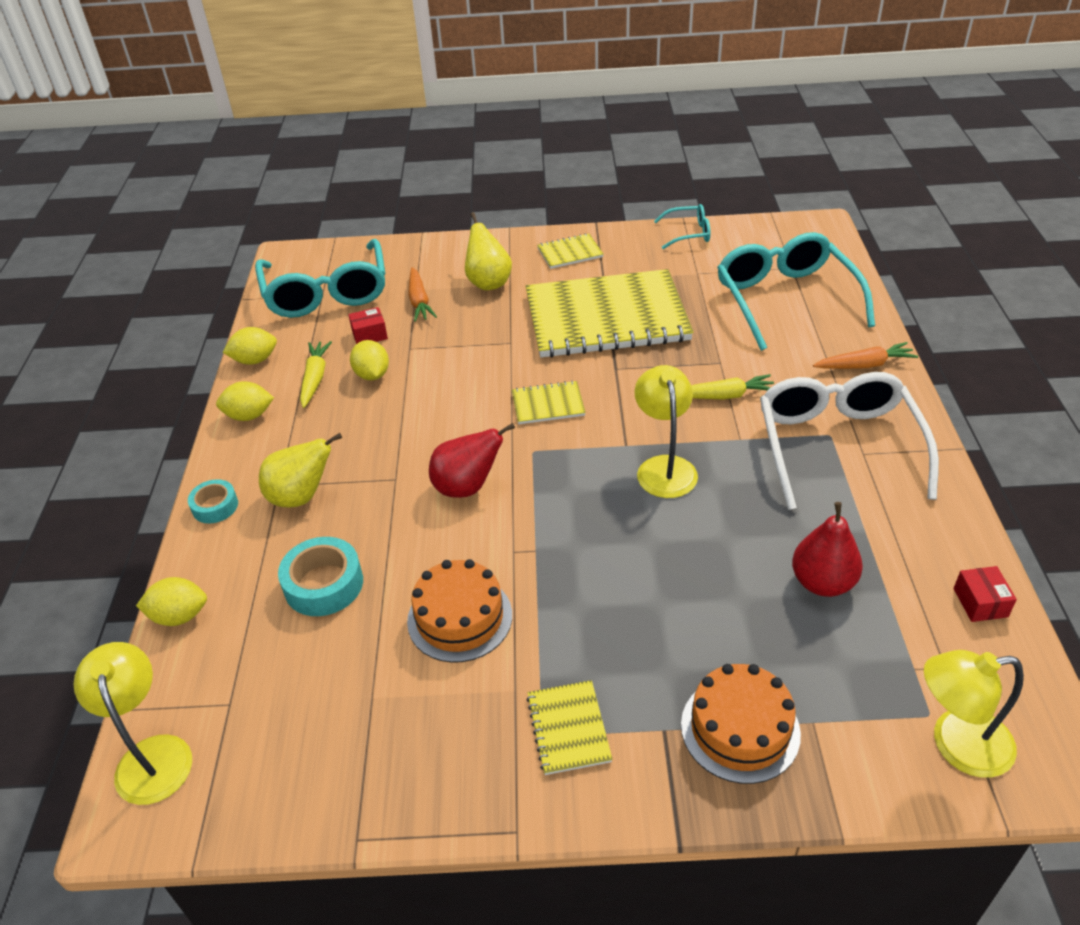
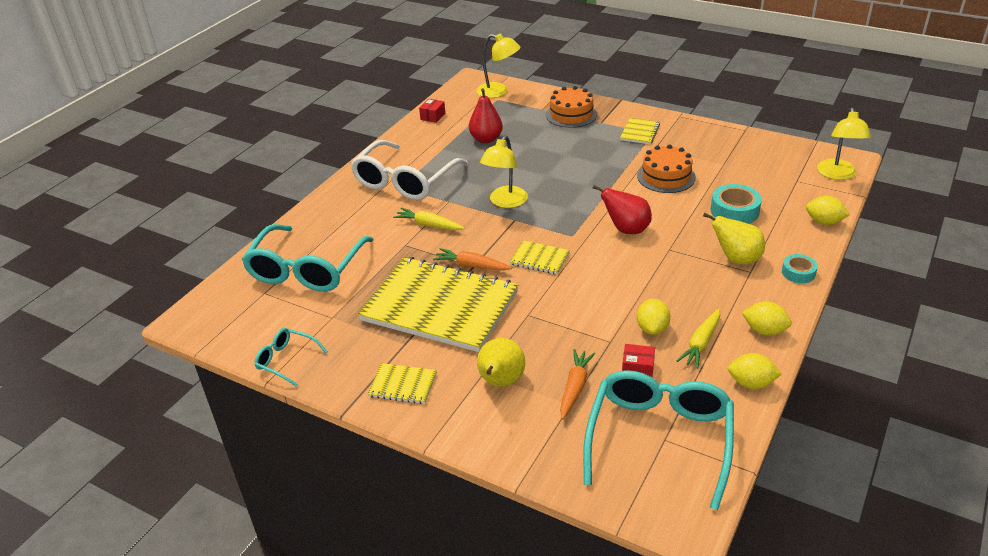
camera: 150 degrees left, 5 degrees down
orange carrot [813,342,918,369] -> orange carrot moved to [433,248,512,271]

